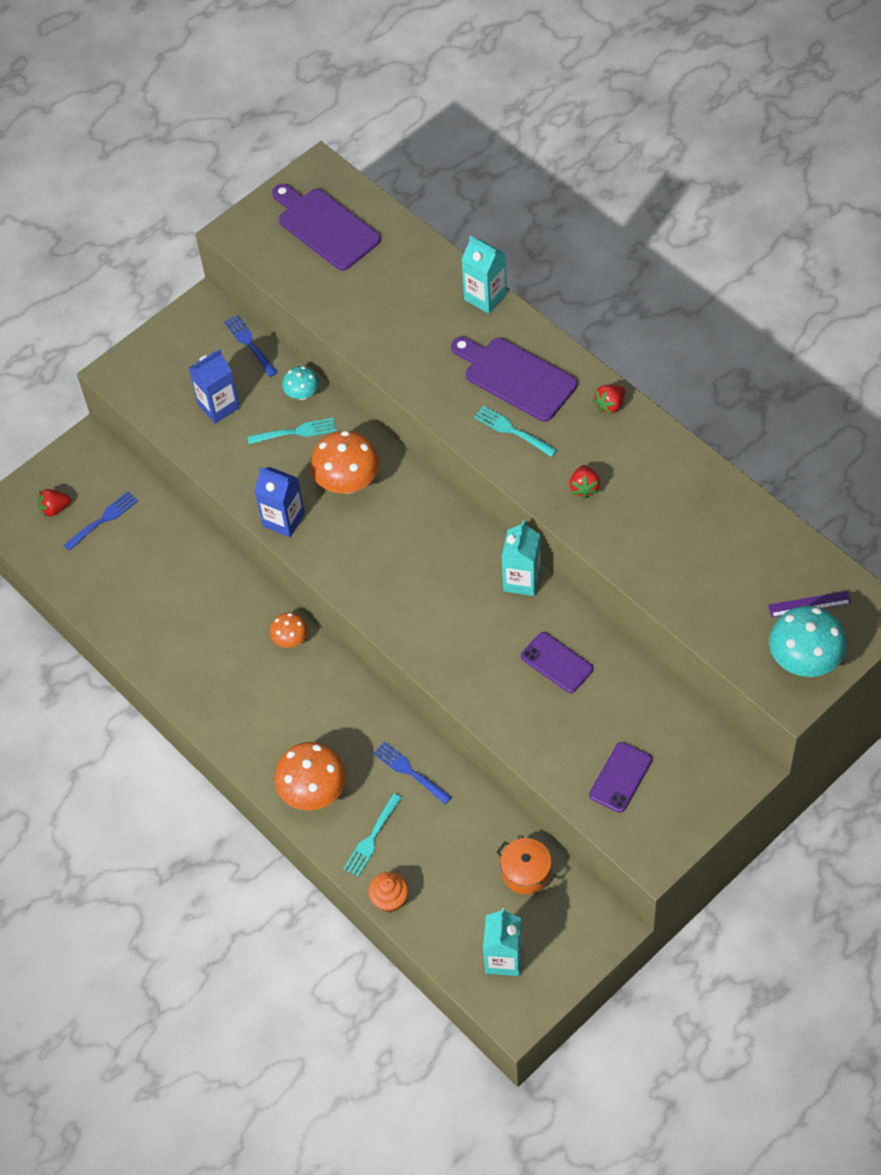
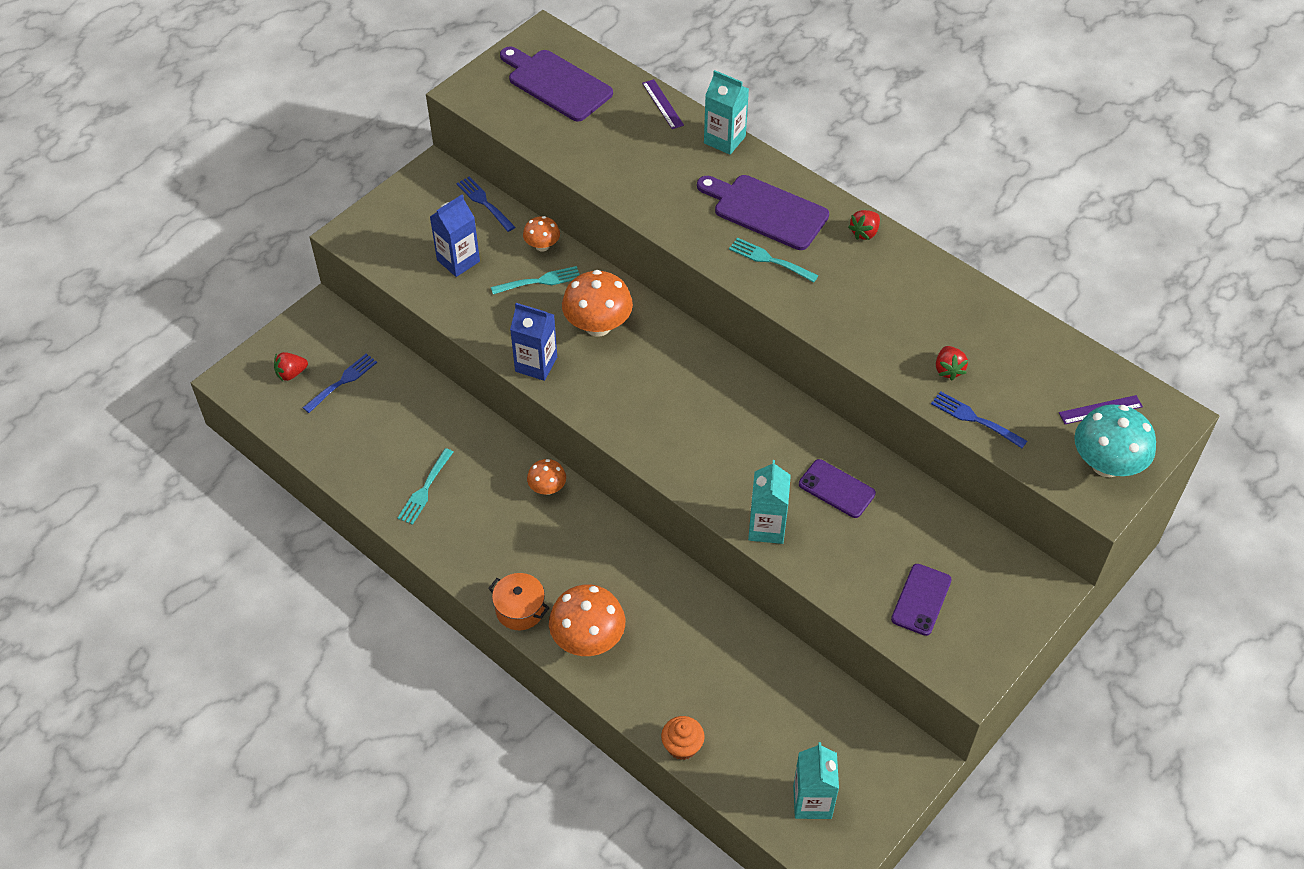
camera: 10 degrees left, 5 degrees down
turquoise mushroom [282,366,319,400] -> orange mushroom [523,216,560,252]
turquoise fork [343,793,402,877] -> turquoise fork moved to [398,448,453,525]
blue fork [373,742,452,804] -> blue fork moved to [931,391,1027,448]
orange pot [497,838,556,894] -> orange pot moved to [488,573,549,630]
turquoise carton [501,521,541,596] -> turquoise carton moved to [748,460,791,544]
red strawberry [570,465,600,499] -> red strawberry moved to [936,346,968,381]
none -> purple ruler [642,79,684,129]

